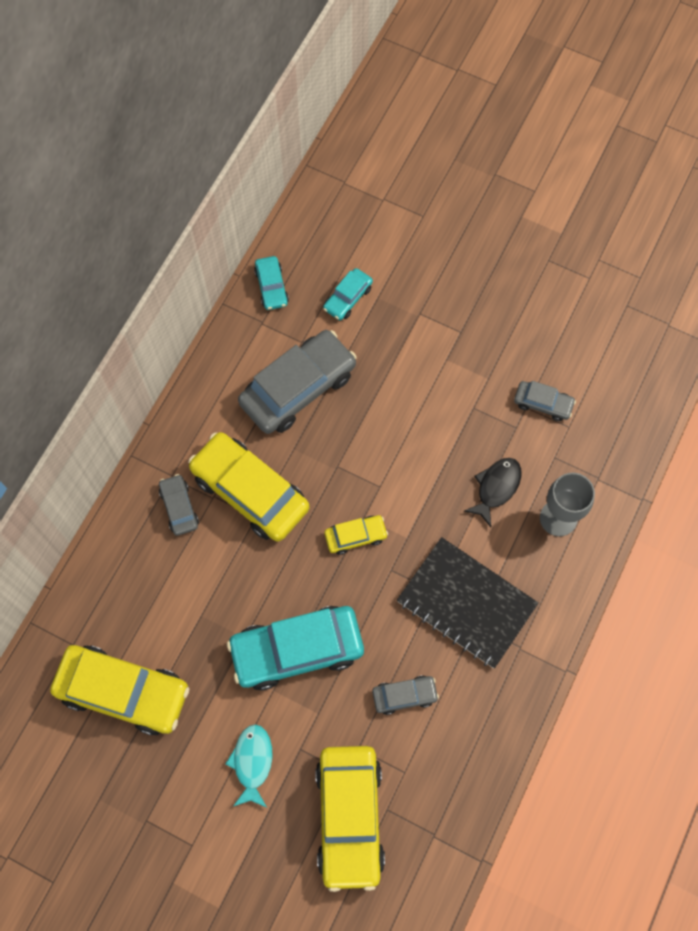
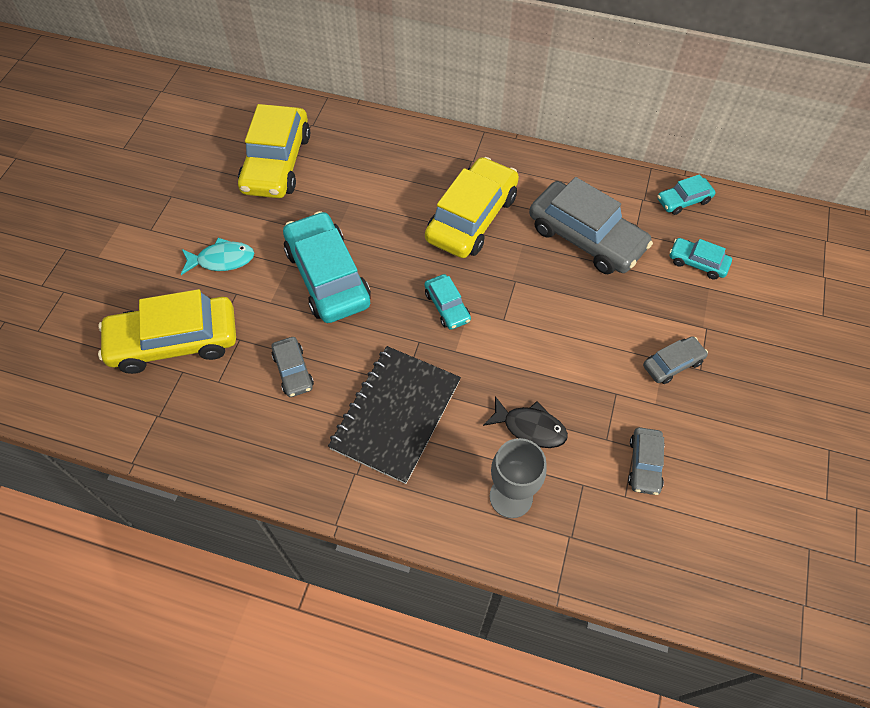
camera: 80 degrees right, 10 degrees down
grey car [159,474,199,536] -> grey car moved to [643,336,708,384]
yellow car [324,515,388,555] -> turquoise car [425,274,471,330]

